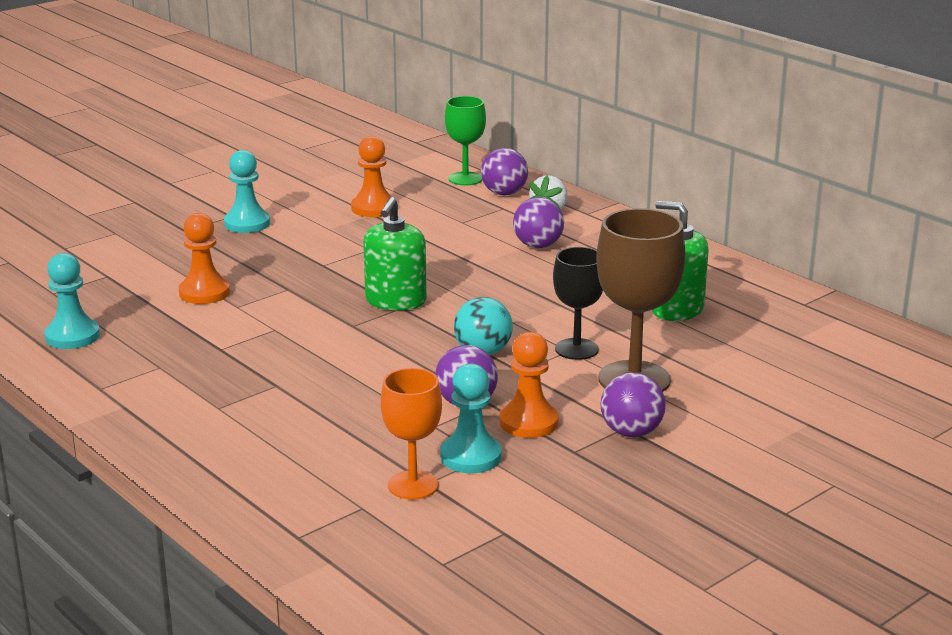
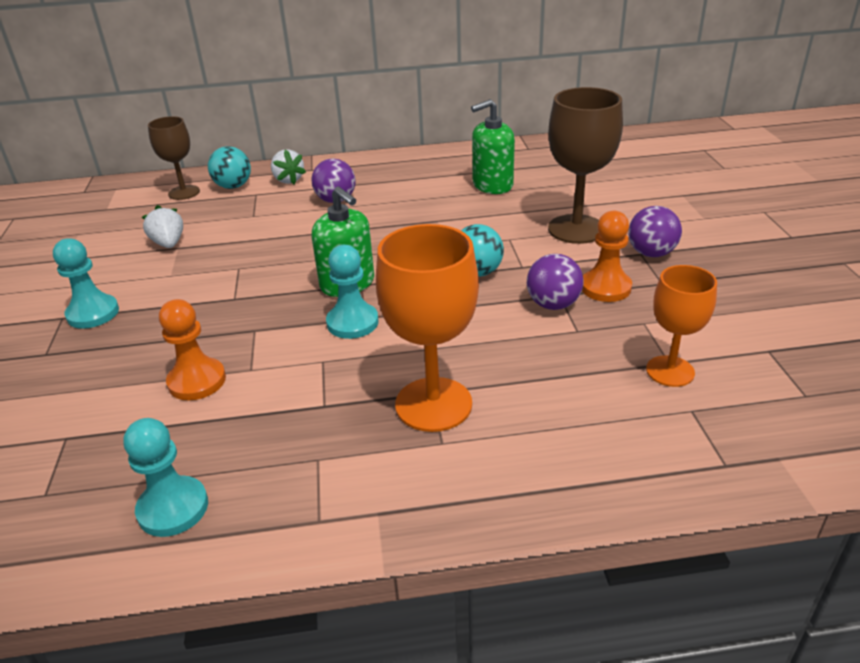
camera: 55 degrees left, 10 degrees up
orange pawn [351,136,392,217] -> white strawberry [142,205,183,248]
turquoise pawn [441,363,502,473] -> turquoise pawn moved to [326,245,379,339]
green goblet [445,96,486,185] -> brown goblet [148,116,200,200]
purple ball [481,148,528,196] -> turquoise ball [208,146,251,189]
black goblet [553,247,603,360] -> none
none -> orange goblet [376,224,479,432]

